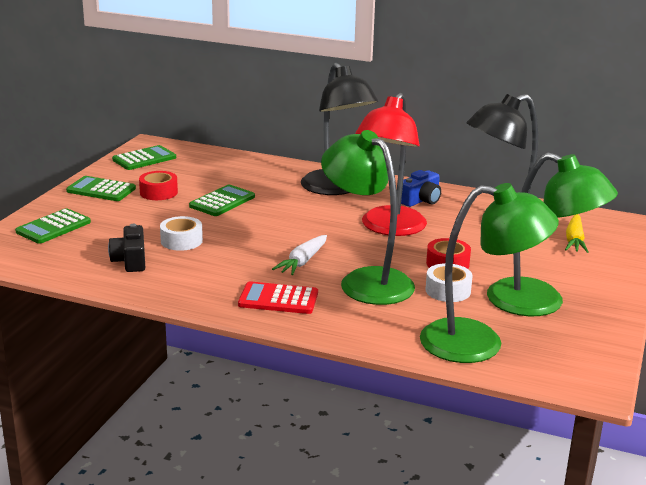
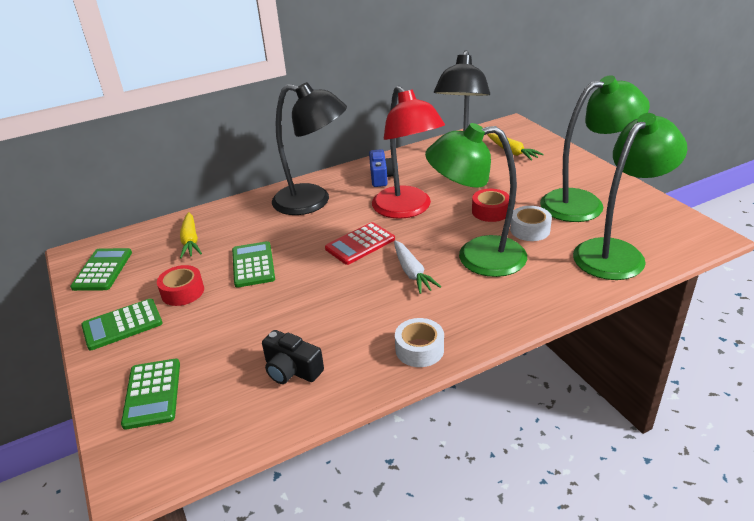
camera: 45 degrees left, 10 degrees up
white tape [160,216,203,251] -> white tape moved to [395,318,444,367]
red calculator [238,281,318,314] -> red calculator moved to [325,222,395,265]
none -> yellow carrot [180,212,202,258]

